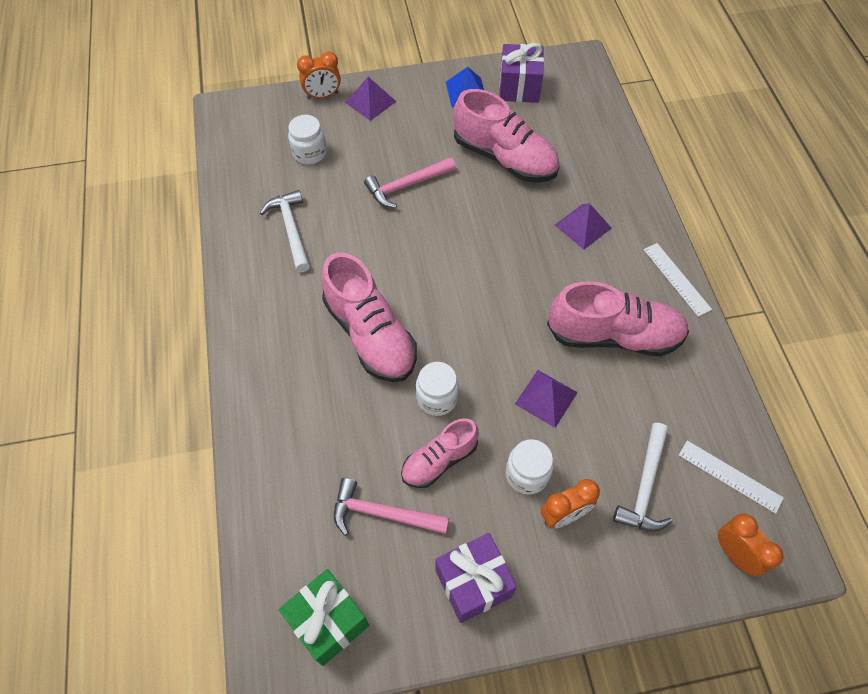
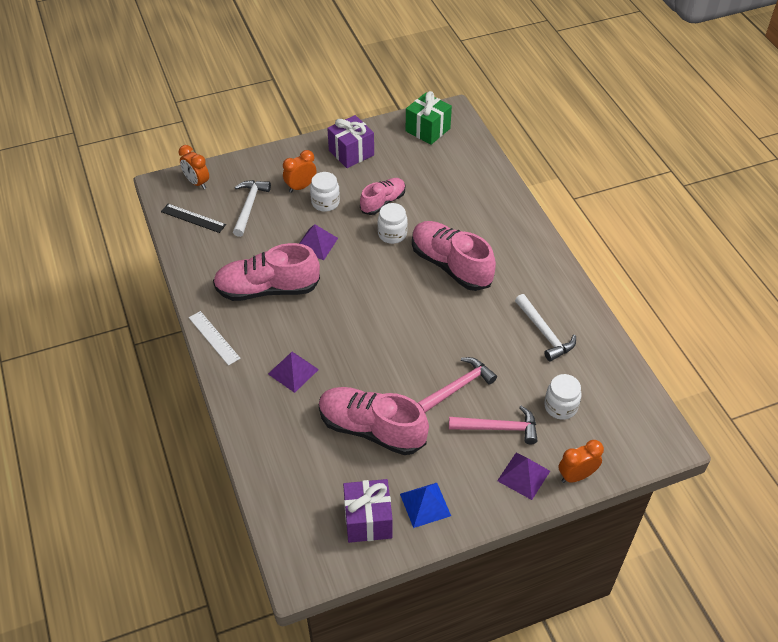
camera: 170 degrees right, 10 degrees down
pink hammer [334,478,449,536] -> pink hammer moved to [449,406,538,444]
white ruler [679,441,784,514] -> black ruler [161,204,226,233]

